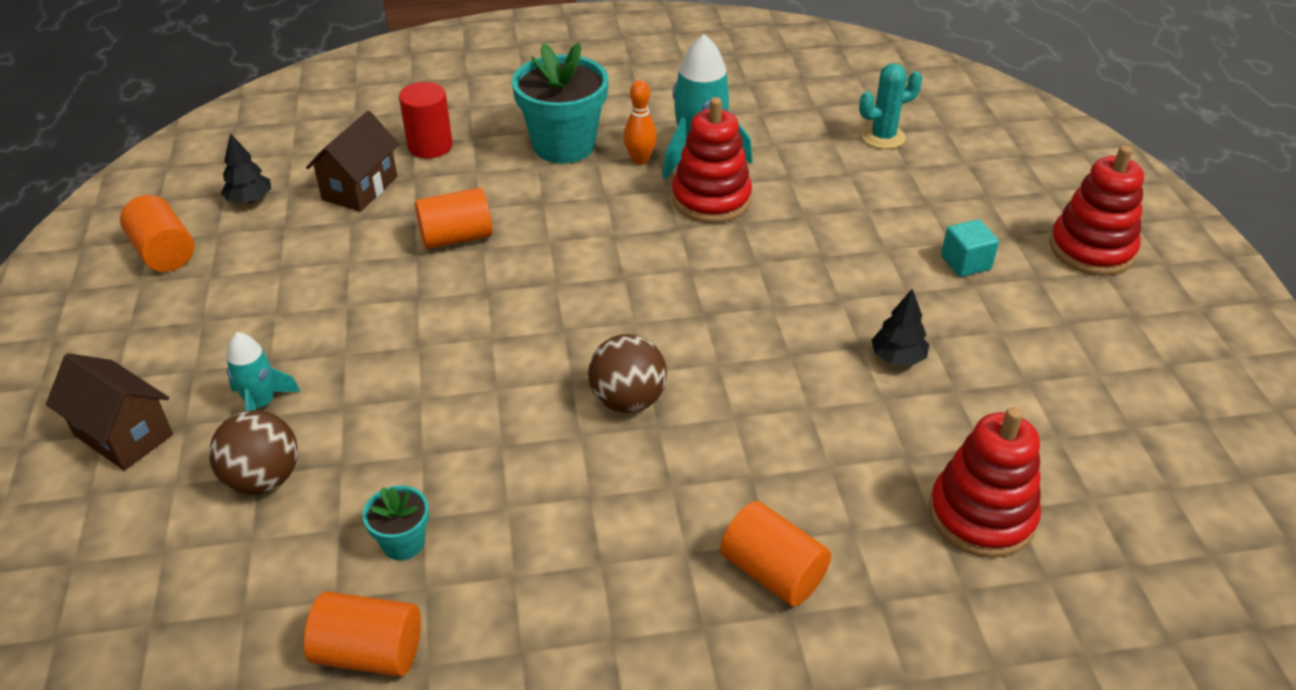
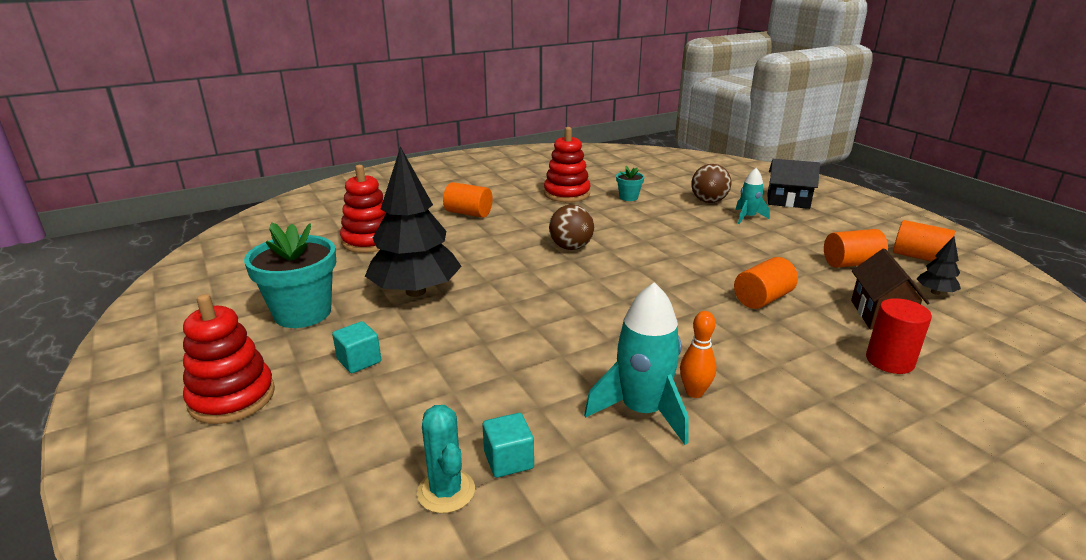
camera: 160 degrees right, 15 degrees down
brown house [46,353,173,471] -> black house [767,159,820,209]
orange cylinder [304,591,421,677] -> orange cylinder moved to [824,229,888,268]
turquoise flower pot [512,43,608,163] -> turquoise flower pot moved to [244,222,336,328]
red stacking toy [672,97,752,223] -> red stacking toy moved to [544,127,591,202]
turquoise cactus [859,63,922,149] -> turquoise cactus turned 75 degrees counterclockwise [417,405,475,513]
black tree [871,289,929,366] -> black tree [365,146,462,297], size x2.38
none -> turquoise cube [483,413,534,478]

